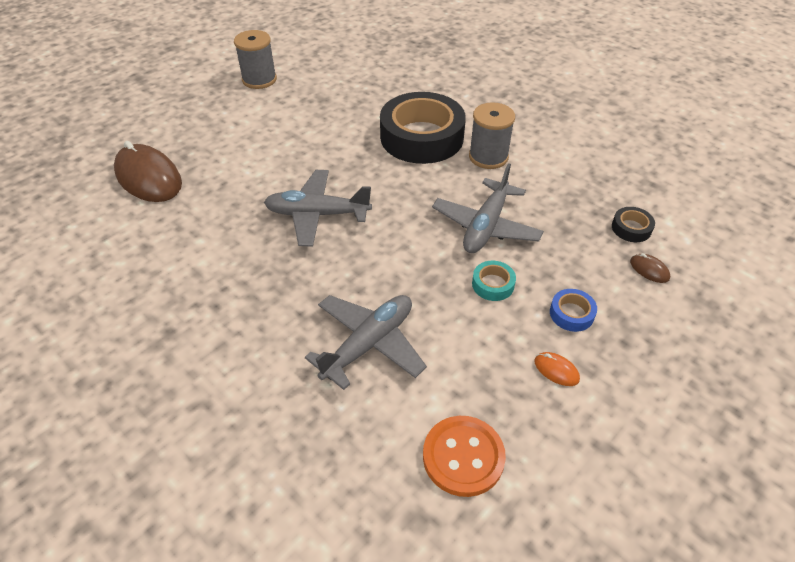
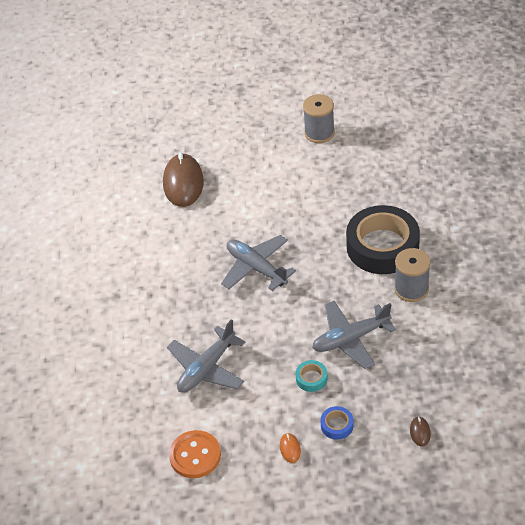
camera: 45 degrees right, 0 degrees up
grey plane [305,295,427,390] -> grey plane turned 135 degrees clockwise [167,319,246,393]
black tape [612,207,655,242] -> none

